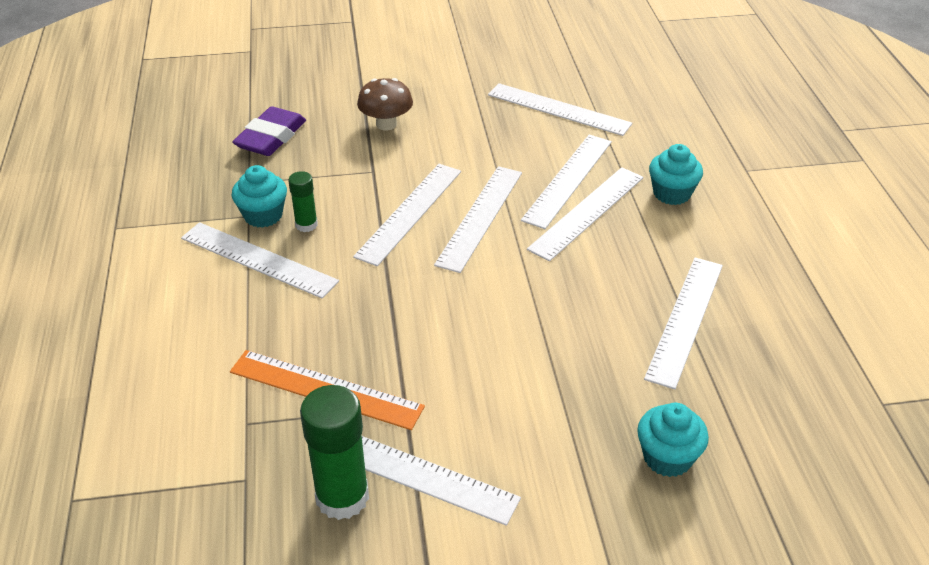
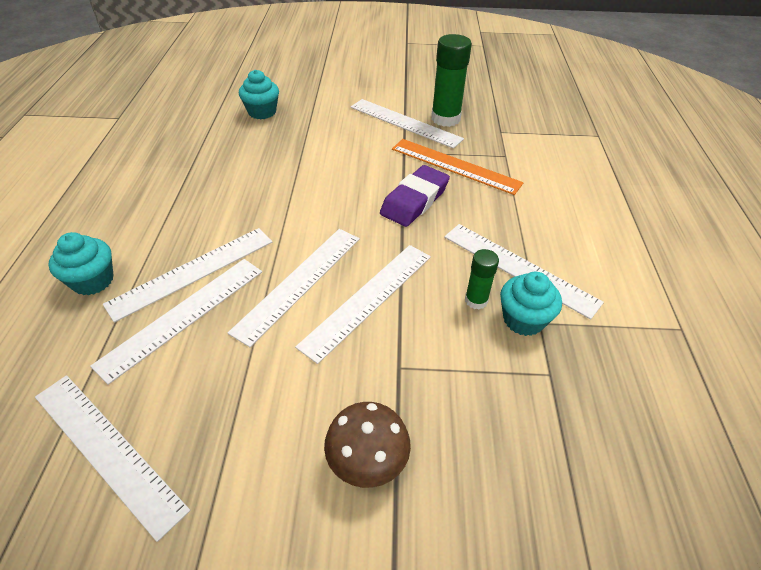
camera: 170 degrees left, 5 degrees up
purple eraser [232,107,306,156] -> purple eraser moved to [380,165,450,227]
white ruler [644,257,723,389] -> none

